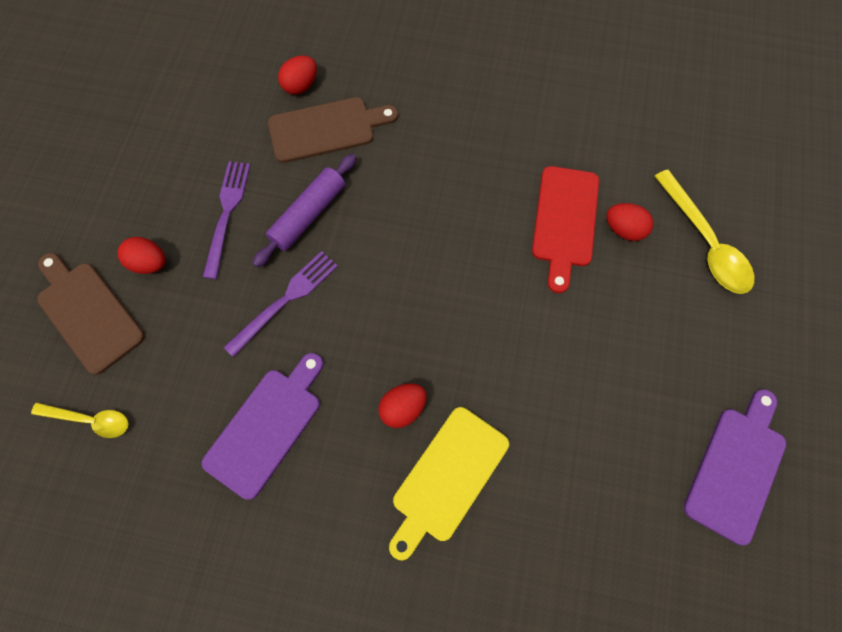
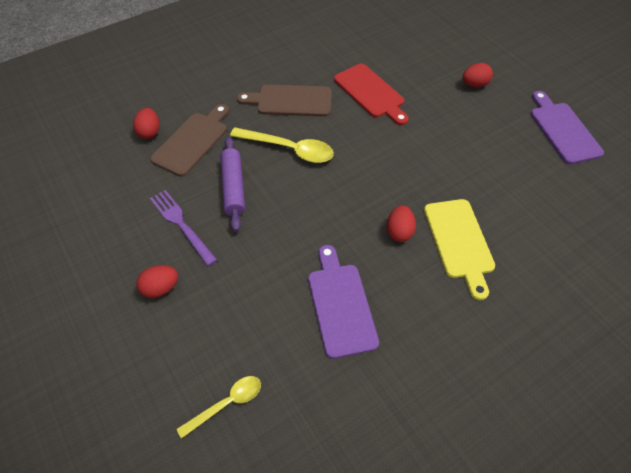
camera: 45 degrees left, 15 degrees down
brown cutting board [37,253,145,375] -> brown cutting board moved to [237,84,332,117]
purple fork [224,251,338,357] -> none
red egg [606,203,654,241] -> red egg moved to [463,63,493,87]
yellow spoon [654,170,754,294] -> yellow spoon moved to [230,127,334,163]

